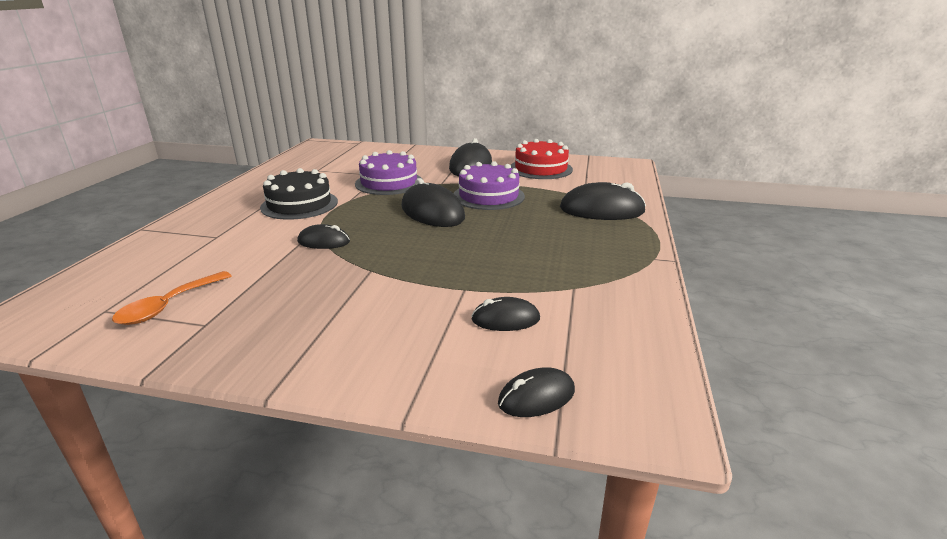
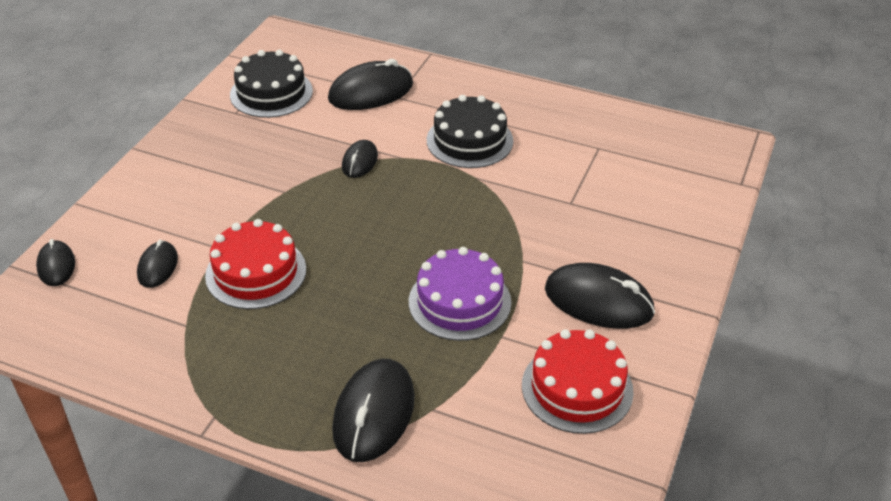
camera: 100 degrees right, 15 degrees up
orange spoon [112,271,232,325] -> black cake [230,50,313,118]
purple cake [355,150,423,195] -> none
black mouse [401,178,465,227] -> black mouse moved to [328,59,413,110]
none -> red cake [205,219,306,309]

